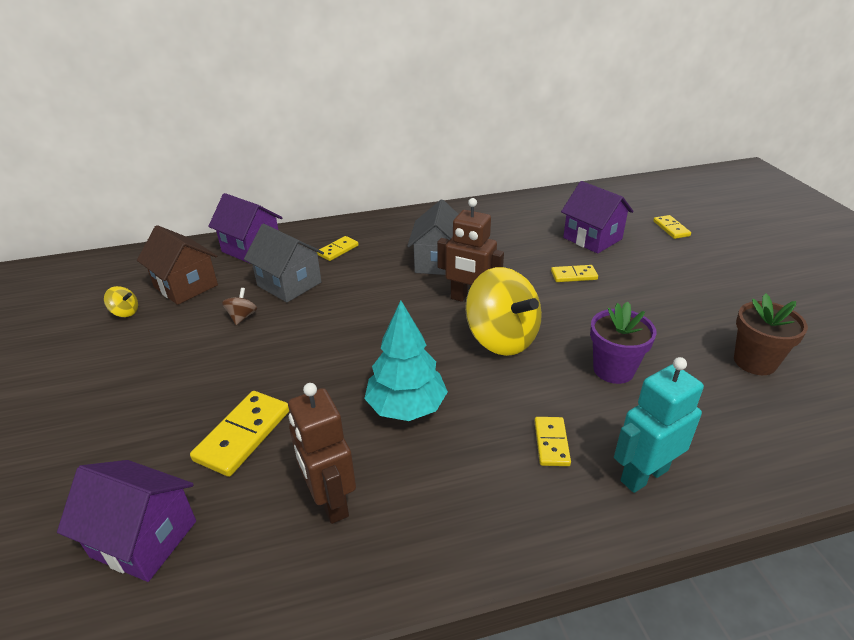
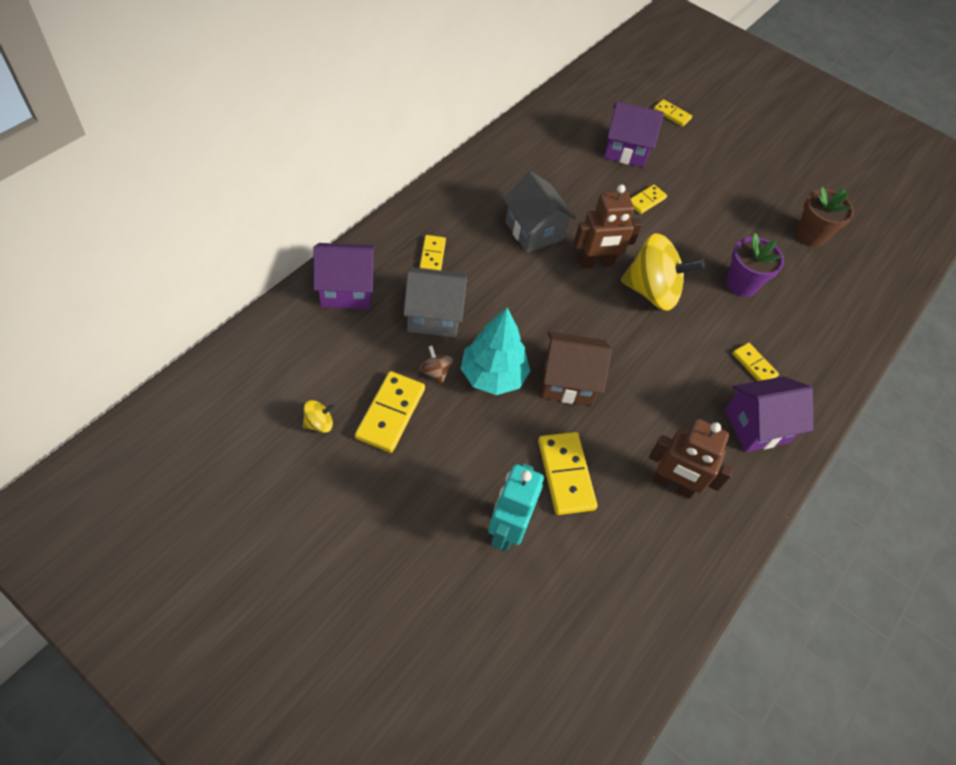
camera: 45 degrees left, 20 degrees up
purple house [57,460,196,582] -> purple house moved to [725,376,814,452]
brown house [137,225,218,305] -> brown house moved to [542,332,612,406]
turquoise tree [364,300,448,421] -> turquoise tree moved to [460,308,530,395]
turquoise robot [614,357,704,493] -> turquoise robot moved to [488,463,544,551]
none -> yellow domino [355,371,425,453]

